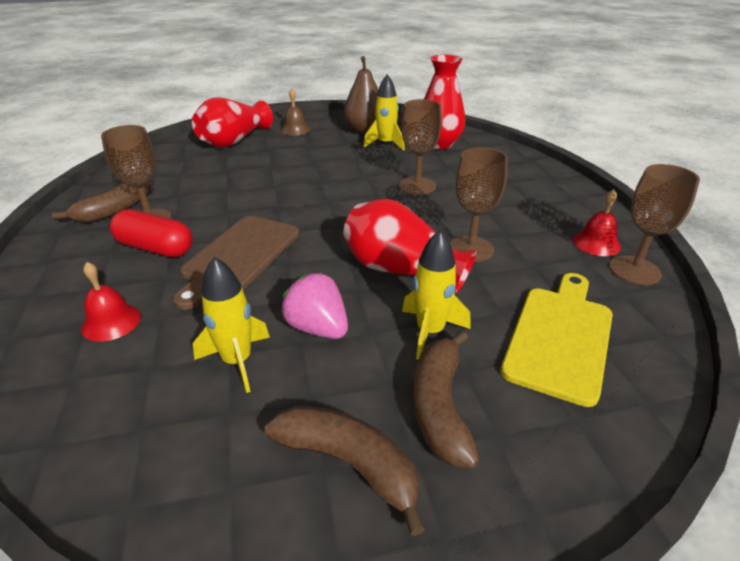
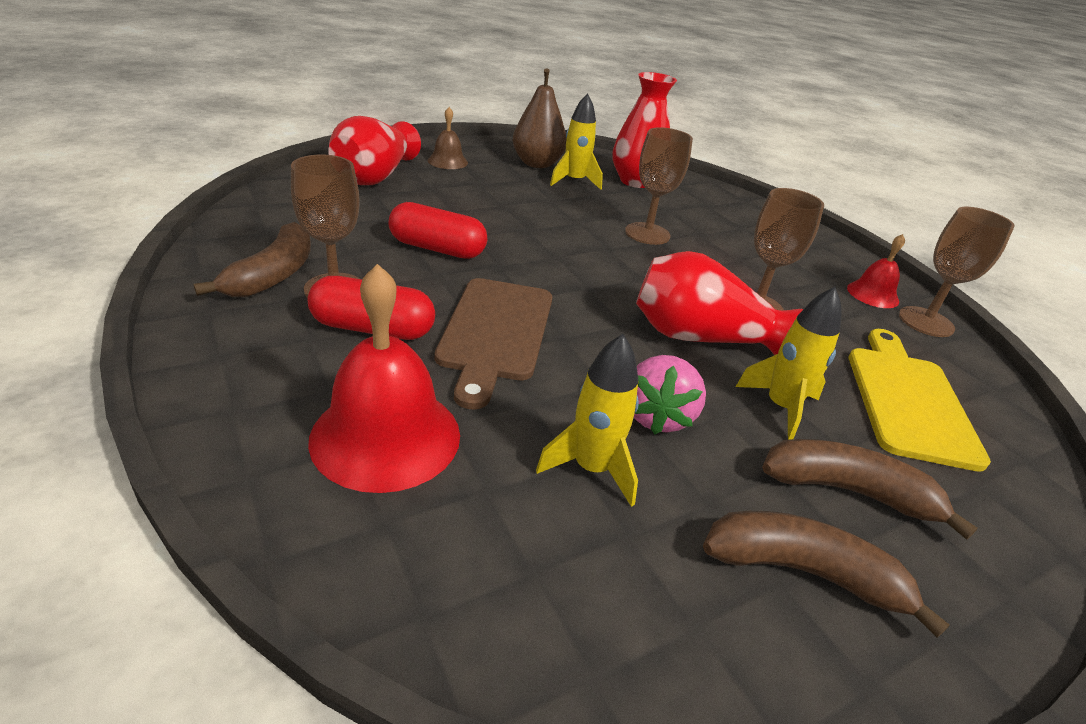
camera: 20 degrees left, 0 degrees up
red bell [81,262,141,342] -> red bell [308,264,460,493], size x1.87
pink strawberry [281,273,348,339] -> pink strawberry turned 105 degrees counterclockwise [634,355,706,434]
brown banana [413,330,479,468] -> brown banana turned 120 degrees clockwise [762,439,978,540]
none -> red capsule [389,202,487,259]

